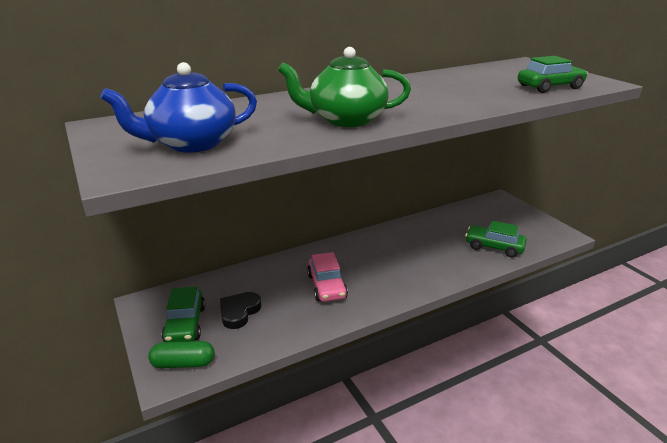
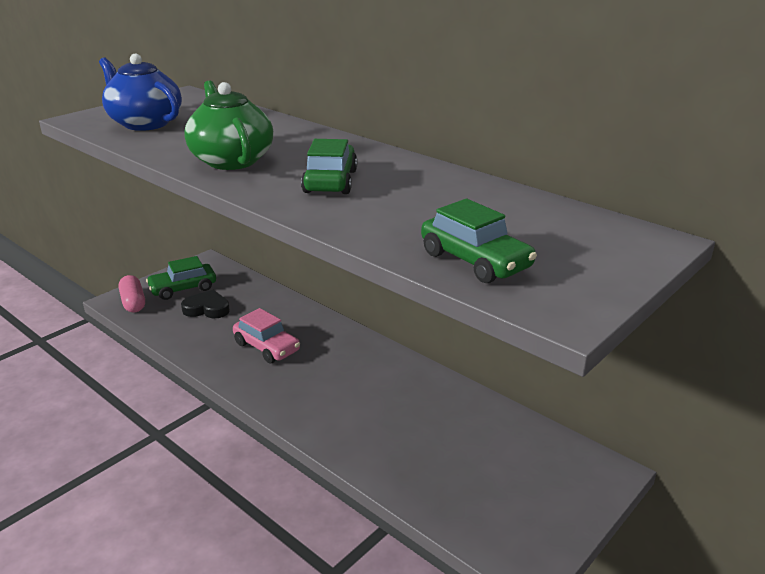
camera: 70 degrees right, 0 degrees up
green capsule [148,341,215,369] -> pink capsule [119,275,145,313]
pink car [307,252,348,302] -> pink car turned 105 degrees counterclockwise [233,308,300,364]
green car [465,221,527,258] -> green car moved to [301,139,357,194]

